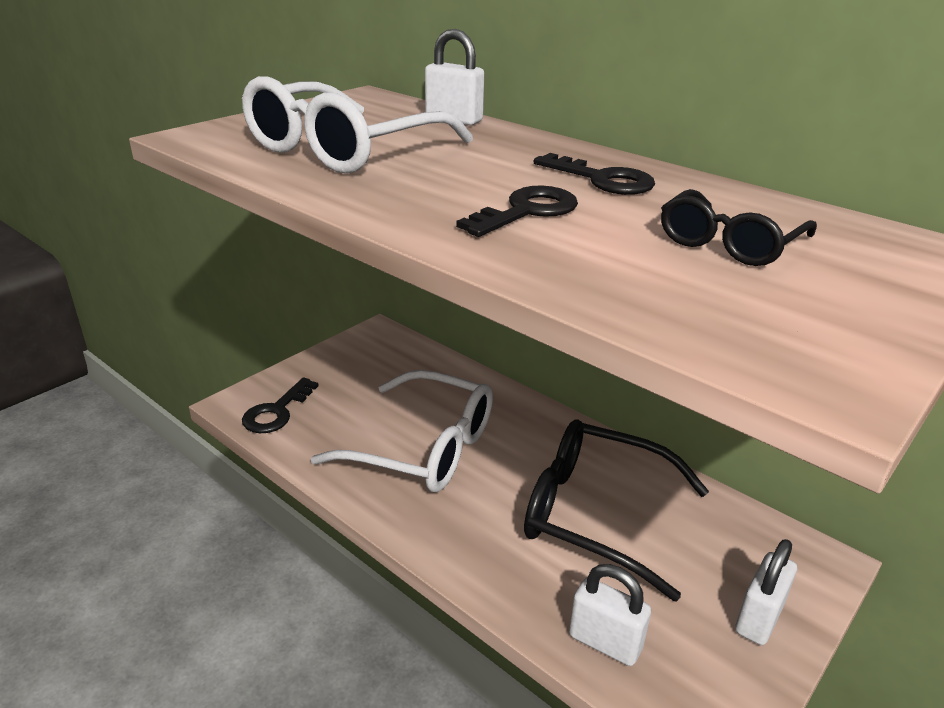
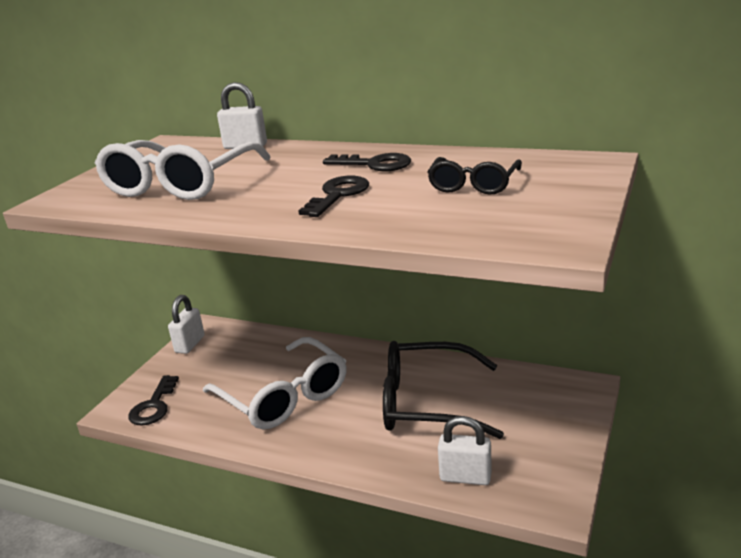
camera: 15 degrees left, 5 degrees down
white glasses [311,370,493,492] -> white glasses turned 45 degrees clockwise [203,337,347,430]
white padlock [735,539,797,645] -> white padlock moved to [168,295,205,354]

